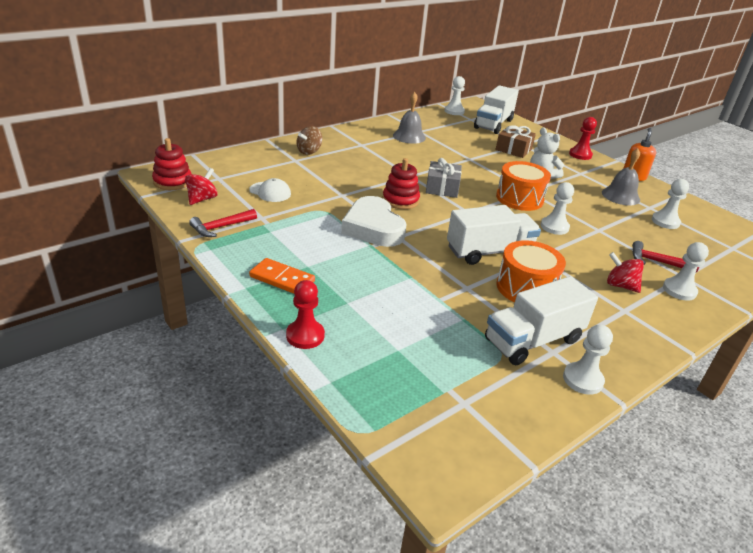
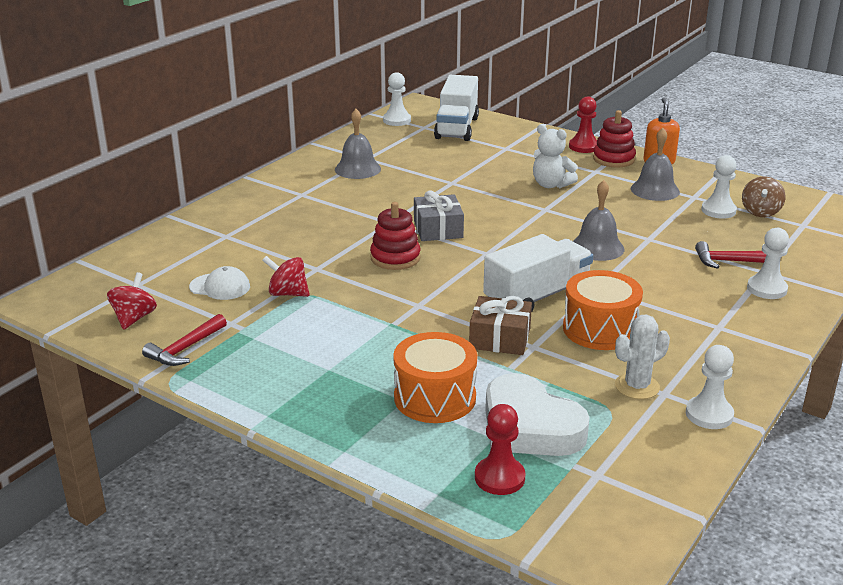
camera: 15 degrees left, 5 degrees down
red stacking toy [152,138,192,190] -> red stacking toy moved to [593,110,636,167]
orange domino [249,258,315,294] -> none
red pawn [286,280,325,349] -> red pawn moved to [475,404,526,495]
brown spinning top [296,126,322,155] -> brown spinning top moved to [742,177,786,217]
white heart [341,196,407,247] -> white heart moved to [485,373,590,456]
white truck [485,276,598,365] -> white cactus [615,314,670,399]
brown gift [496,125,536,158] -> brown gift moved to [469,296,532,355]
orange drum [496,161,551,211] -> orange drum moved to [393,332,477,423]
white pawn [541,182,574,235] -> grey bell [573,180,624,261]
red spinning top [607,252,644,293] -> red spinning top moved to [262,256,310,297]

